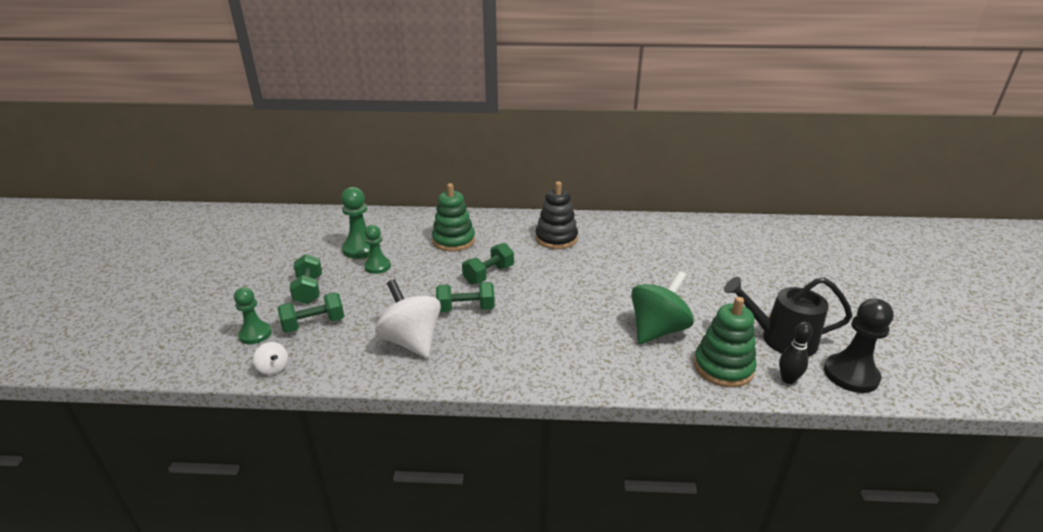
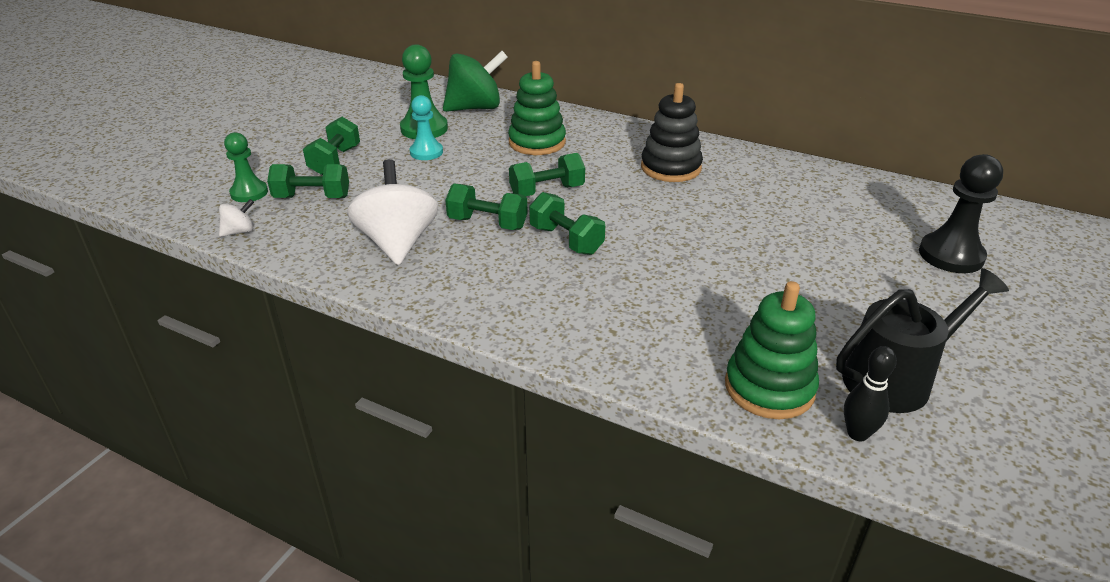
camera: 25 degrees right, 5 degrees up
white spinning top [253,342,288,375] -> white spinning top turned 105 degrees counterclockwise [219,199,254,237]
green pawn [364,225,391,274] -> turquoise pawn [409,95,443,160]
green spinning top [631,271,694,344] -> green spinning top moved to [443,51,508,112]
black watering can [724,277,852,357] -> black watering can turned 120 degrees clockwise [836,268,1009,413]
black pawn [824,298,894,393] -> black pawn moved to [919,154,1003,273]
none -> green dumbbell [529,192,605,255]

